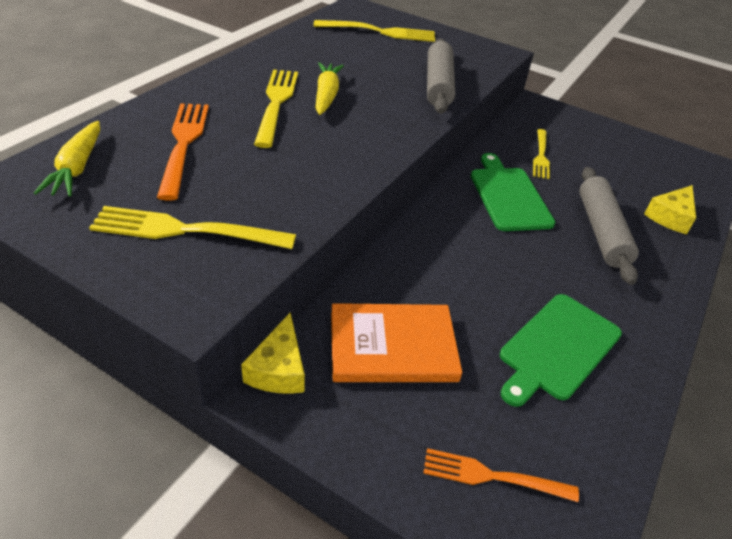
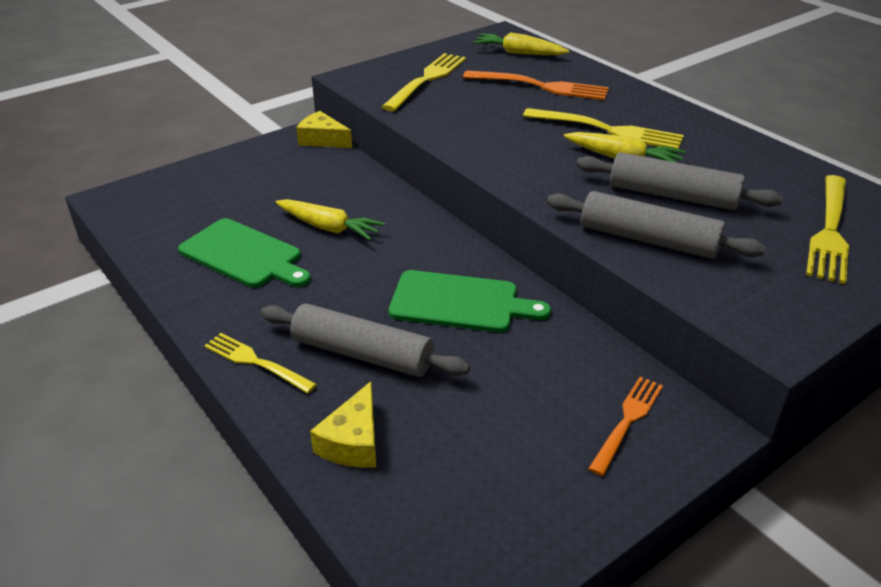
camera: 115 degrees right, 5 degrees down
orange book [331,303,462,382] -> none
orange fork [424,448,579,502] -> orange fork moved to [588,377,663,476]
green cutting board [500,294,622,407] -> green cutting board turned 150 degrees clockwise [178,218,311,288]
yellow fork [533,129,550,179] -> yellow fork moved to [204,333,317,393]
yellow cheese [644,185,696,234] -> yellow cheese turned 135 degrees counterclockwise [310,381,376,468]
none -> yellow carrot [276,199,386,240]
none -> grey rolling pin [576,152,783,210]

